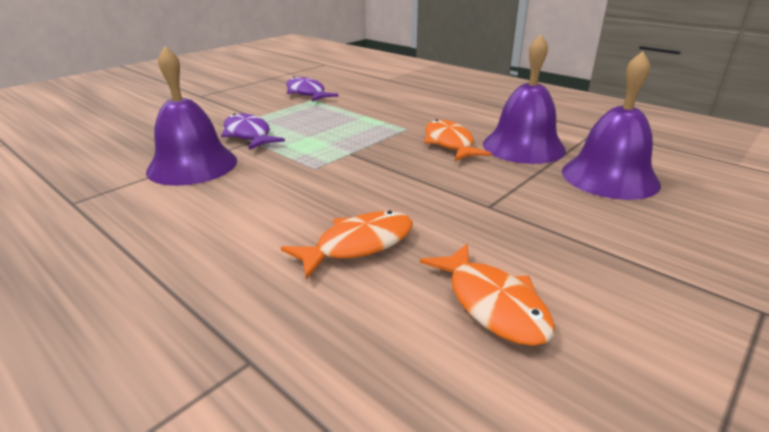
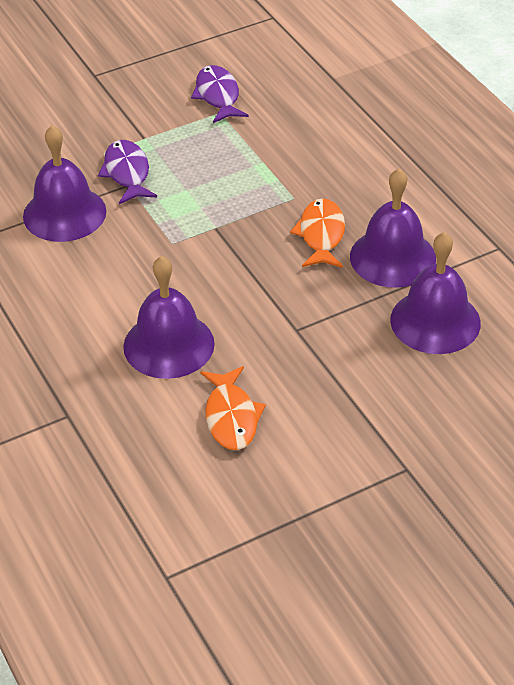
camera: 20 degrees right, 15 degrees up
orange fish [281,211,413,279] -> purple bell [123,256,215,379]

